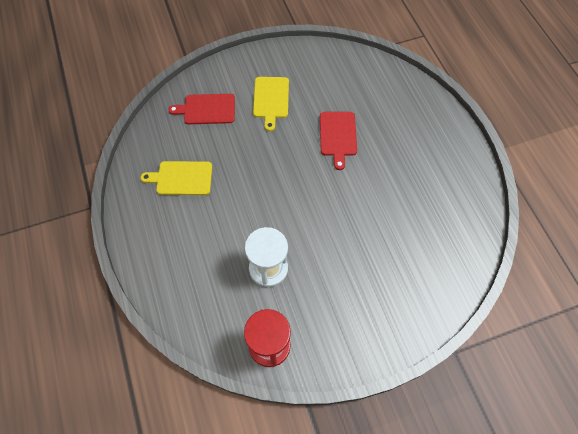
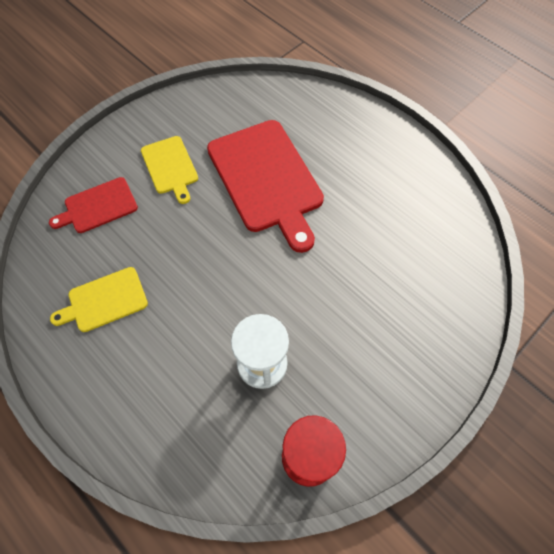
camera: 25 degrees left, 0 degrees up
red cutting board [320,112,357,170] -> red cutting board [207,120,324,253], size x1.89

